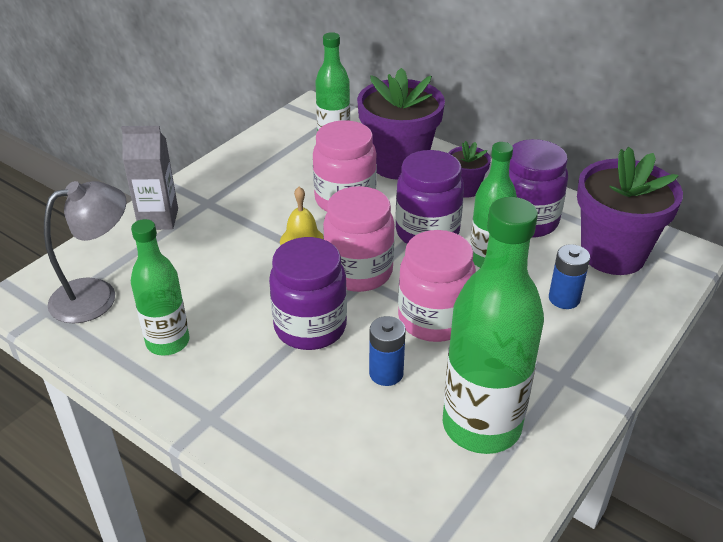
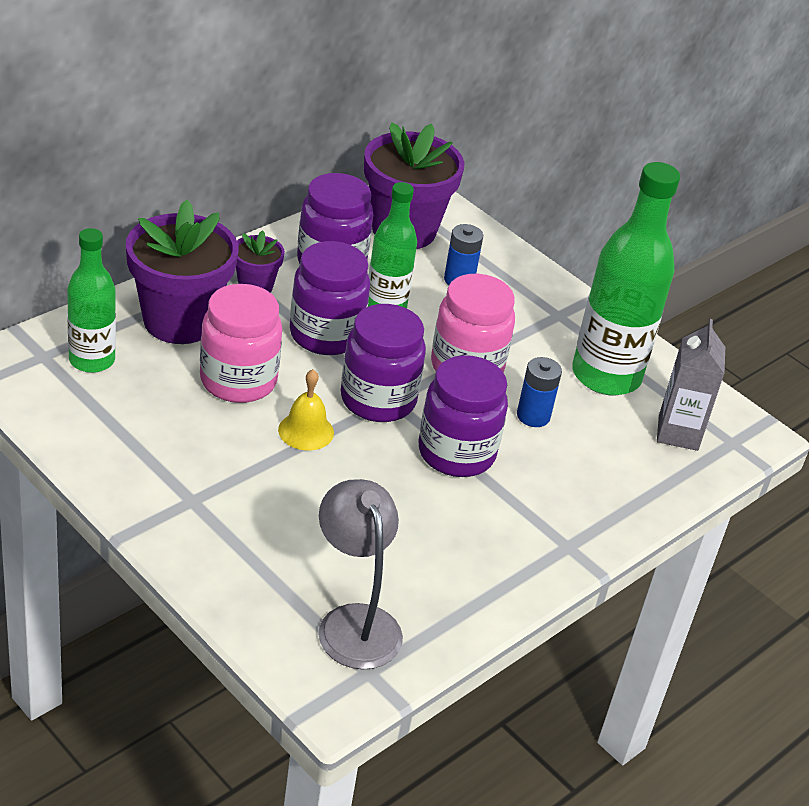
camera: 85 degrees left, 0 degrees up
grey carton [121,126,178,230] -> grey carton moved to [657,319,725,451]
green bottle [131,219,190,356] -> none
pink jar [323,186,395,292] -> purple jar [341,304,426,422]

